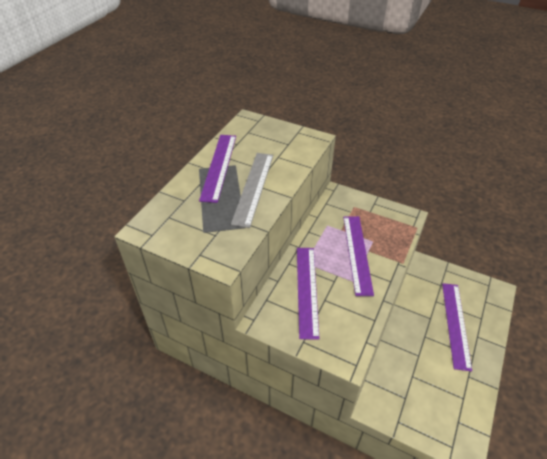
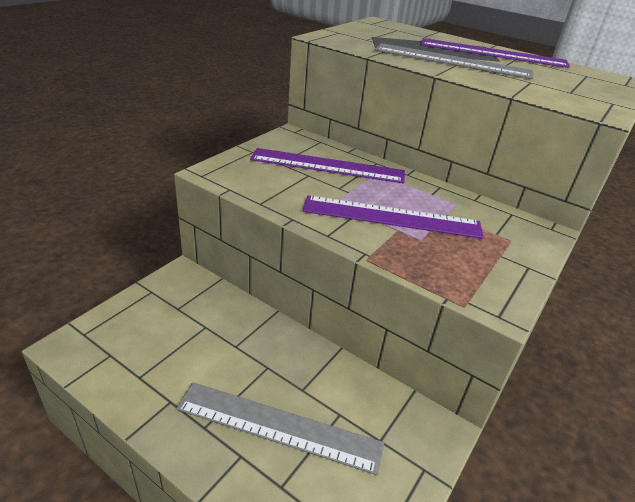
camera: 95 degrees right, 10 degrees down
purple ruler [442,283,472,372] -> grey ruler [176,382,384,475]

